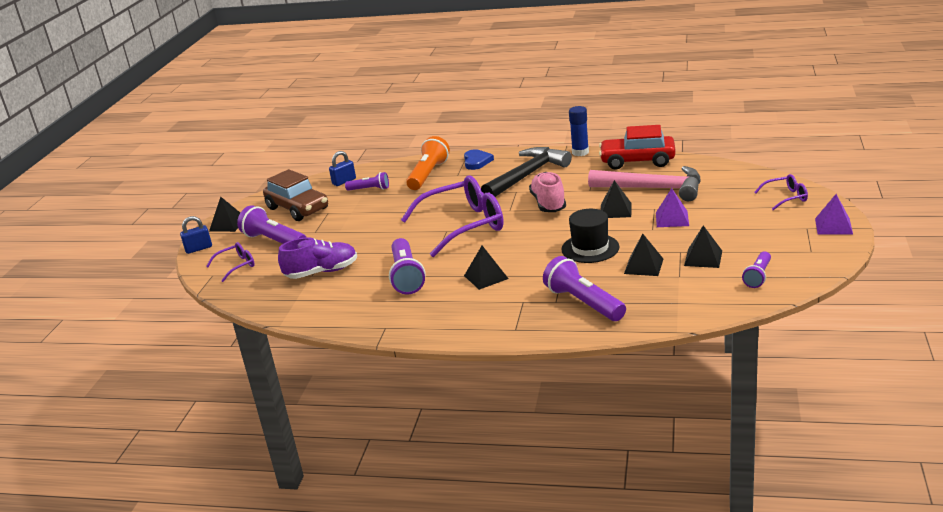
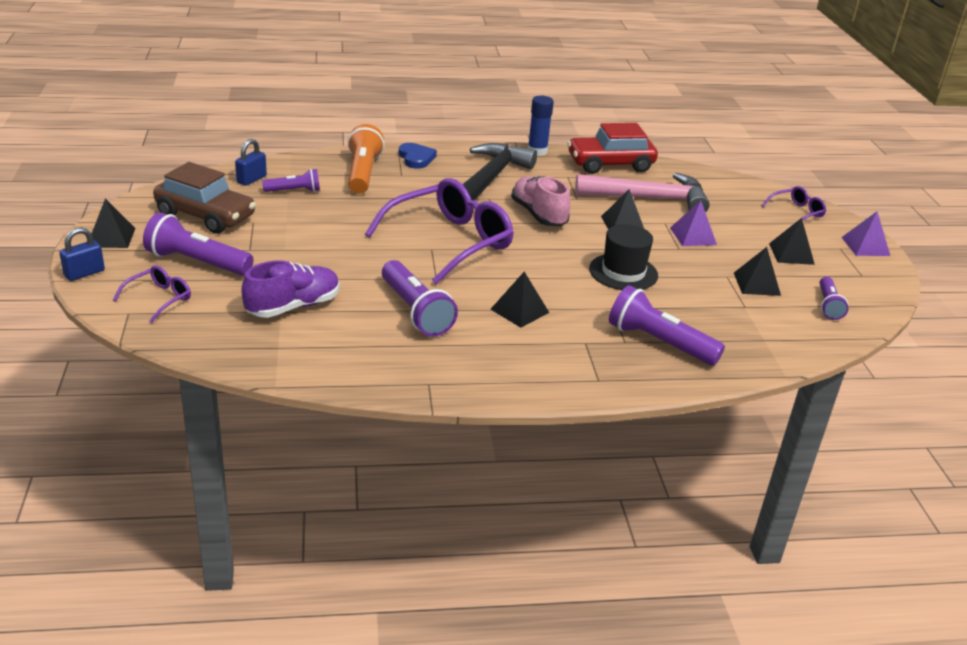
camera: 25 degrees left, 5 degrees up
black pyramid [624,234,663,276] -> black pyramid moved to [769,218,815,265]

